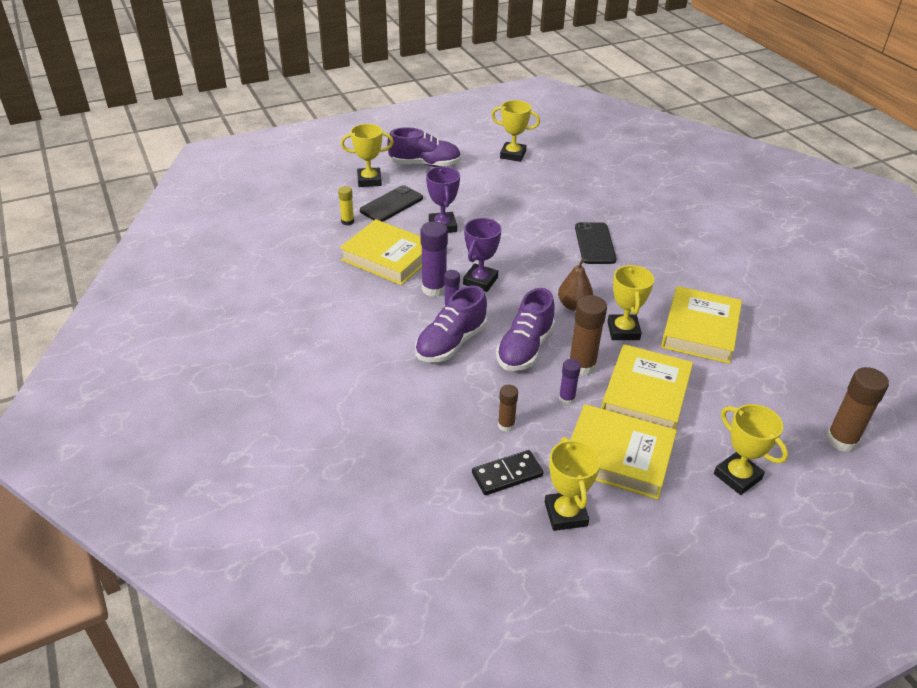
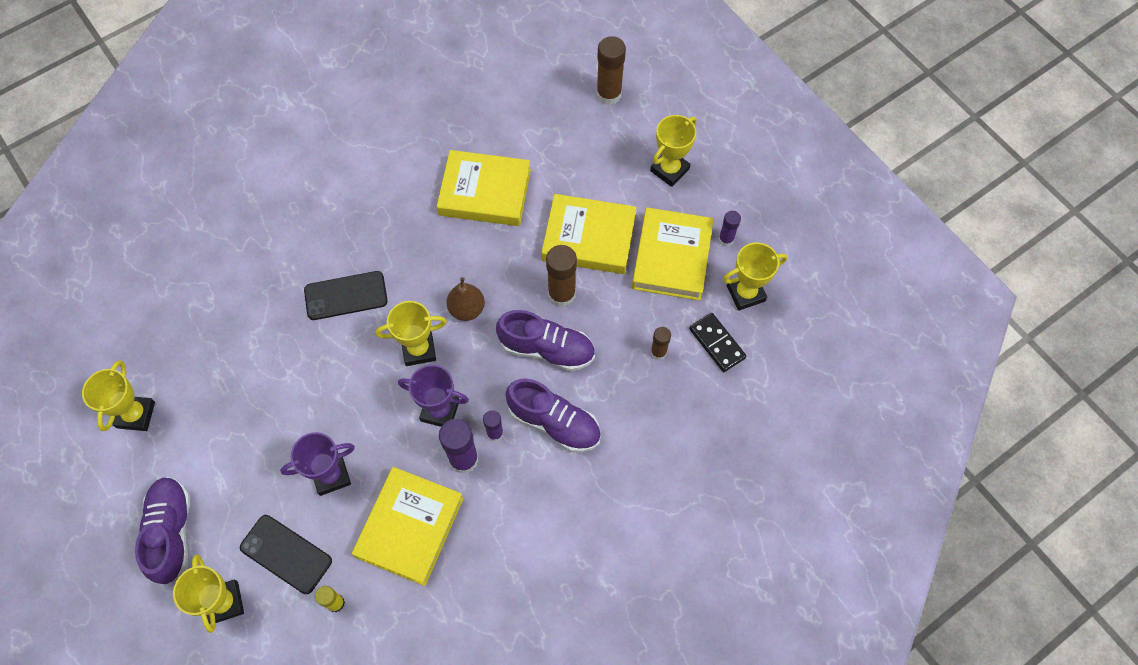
camera: 100 degrees left, 25 degrees up
purple glue stick [559,359,581,405] -> purple glue stick moved to [719,211,741,246]
yellow trophy [607,265,654,340] -> yellow trophy moved to [375,301,447,366]

